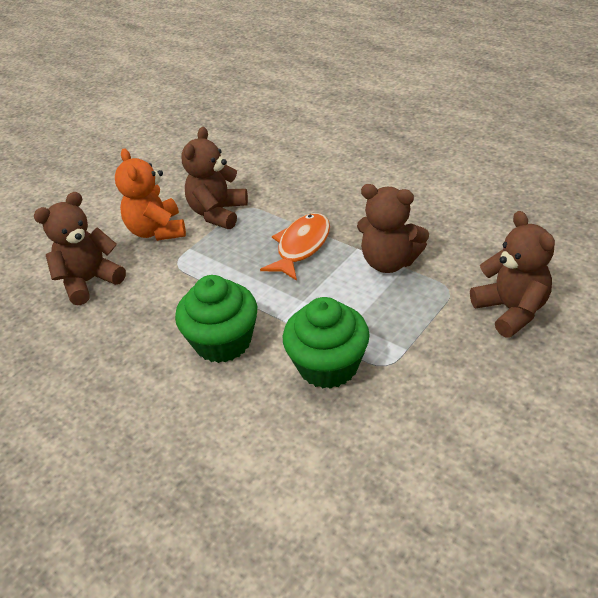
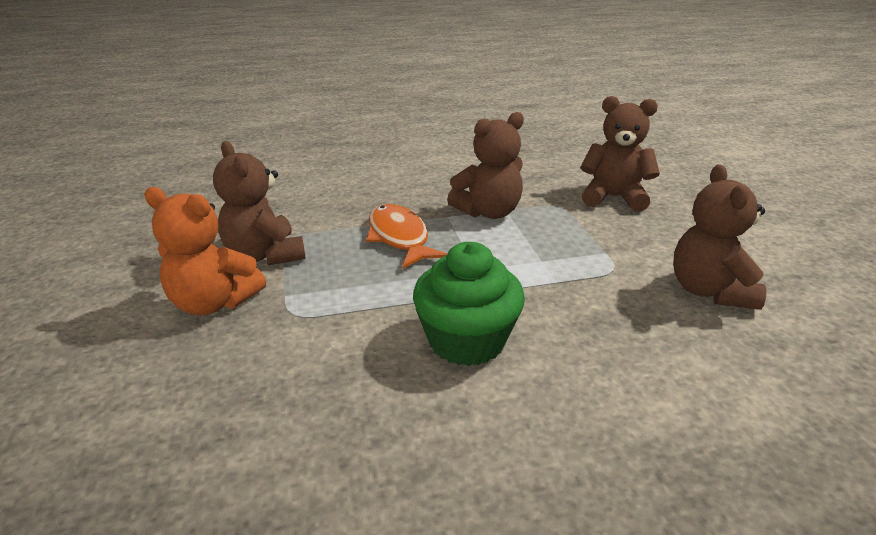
camera: 55 degrees left, 10 degrees down
brown teddy bear [34,192,126,305] -> brown teddy bear moved to [673,164,766,310]
green cupcake [283,297,370,389] -> none

